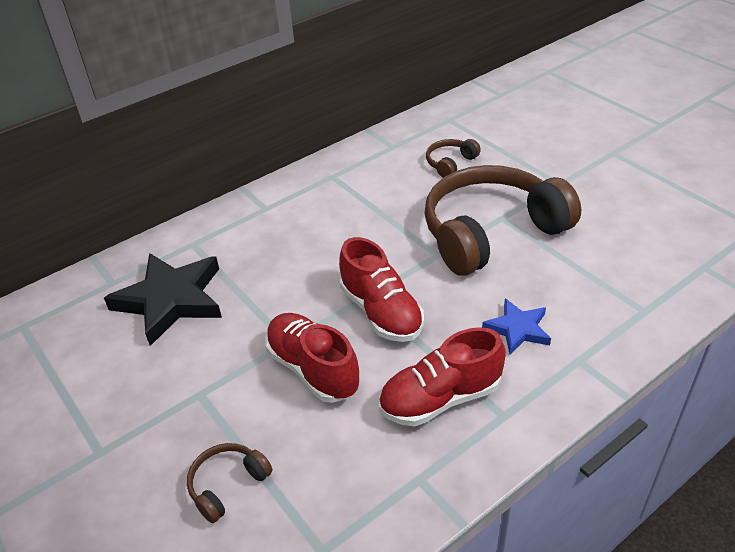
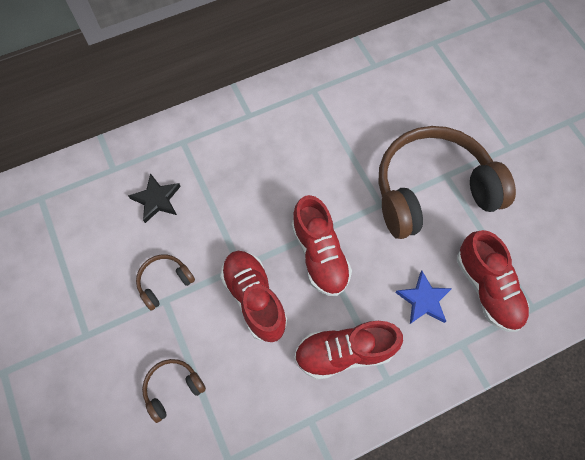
camera: 10 degrees right, 25 degrees up
black star [104,253,222,346] -> black star [128,173,181,223], size x0.54
brown headphones [426,139,481,177] -> brown headphones moved to [136,255,195,310]
none -> red shoe [457,230,529,332]

